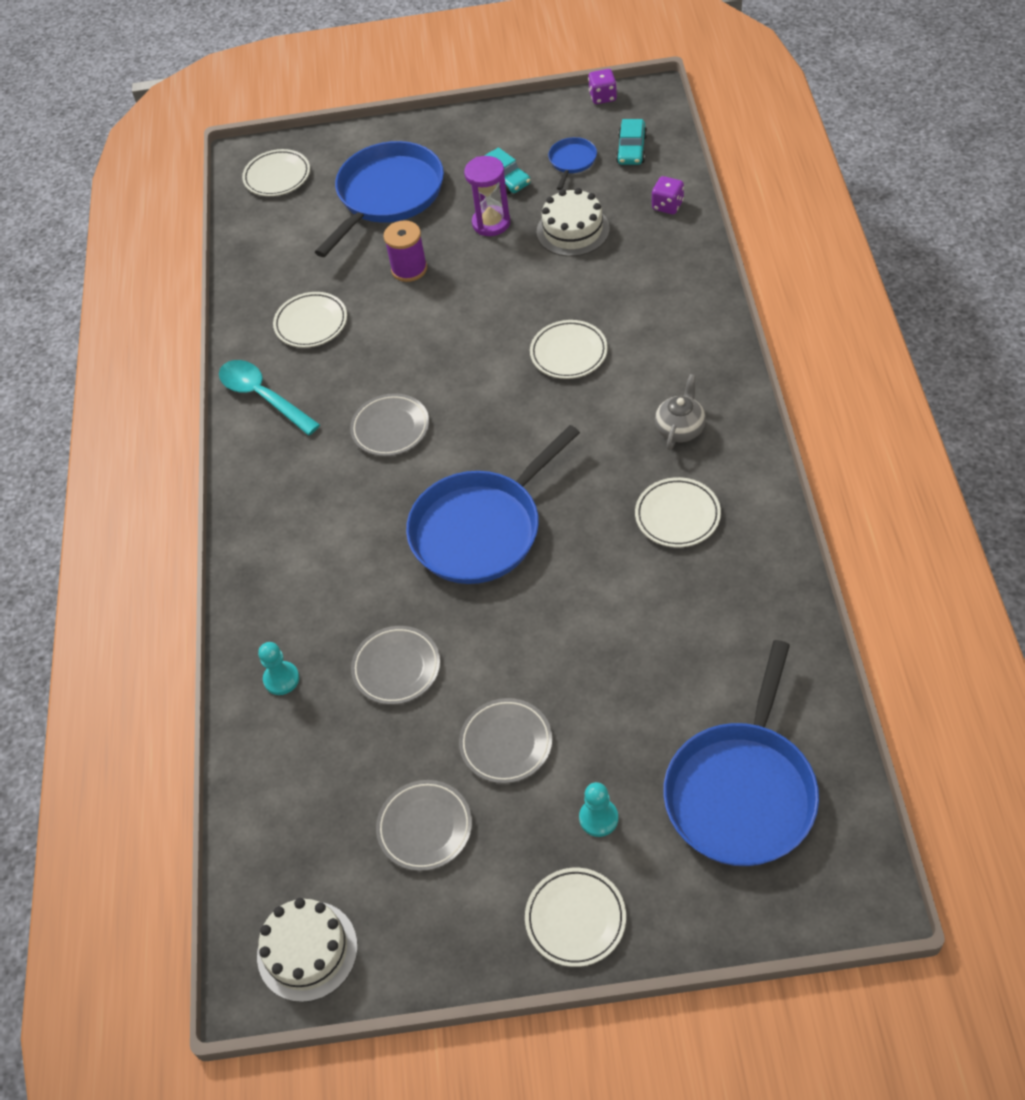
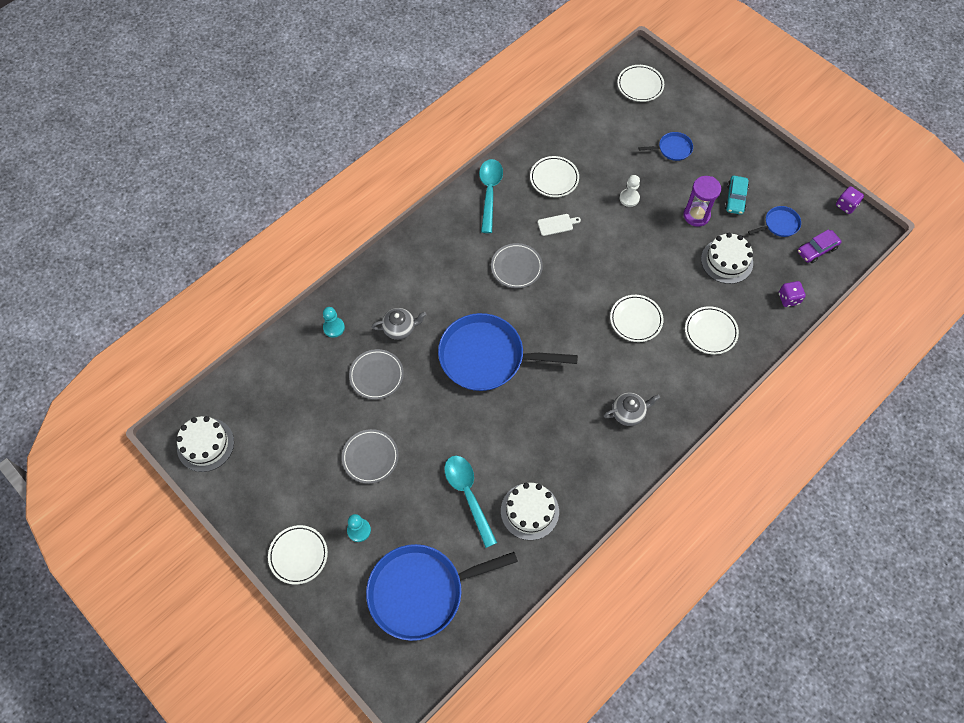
camera: 45 degrees right, 10 degrees up
blue pan [315,141,444,257] -> blue pan [638,132,693,161], size x0.45
grey plate [376,780,472,871] -> none
purple spool [384,220,427,282] -> white pawn [620,175,640,207]
turquoise car [616,119,647,165] -> purple car [797,230,842,263]
white plate [635,477,721,547] -> white plate moved to [685,306,739,355]
none -> grey teapot [372,308,427,340]
none -> turquoise spoon [444,456,497,548]
none -> white cake [501,483,559,540]
none -> white cutting board [538,214,581,236]

